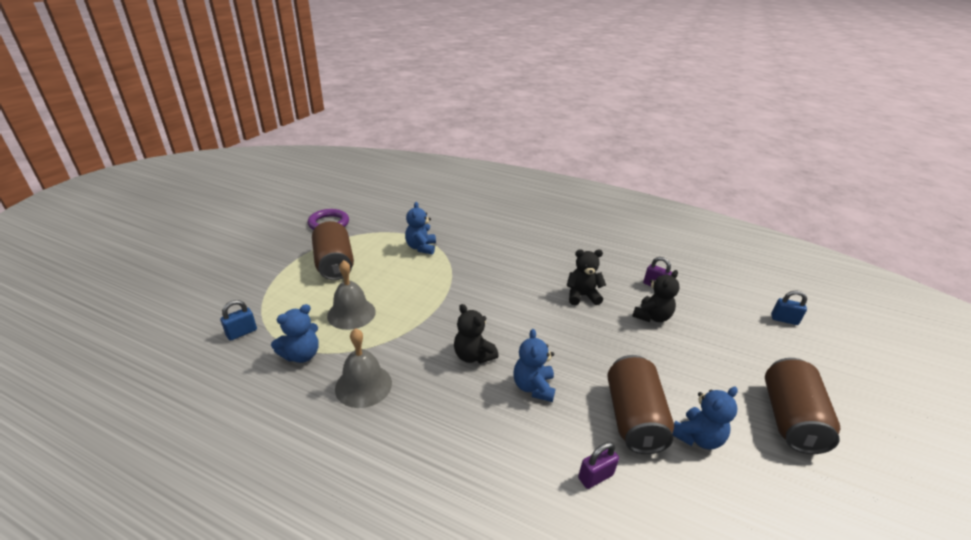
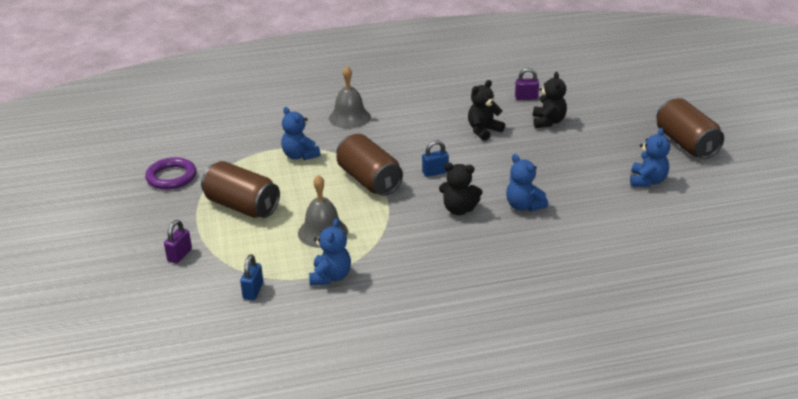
camera: 35 degrees left, 0 degrees up
grey bell [335,328,392,408] -> grey bell moved to [329,66,371,129]
purple padlock [578,442,619,489] -> purple padlock moved to [164,220,192,264]
brown can [608,355,674,454] -> brown can moved to [337,134,403,196]
blue padlock [771,291,807,325] -> blue padlock moved to [422,140,449,177]

